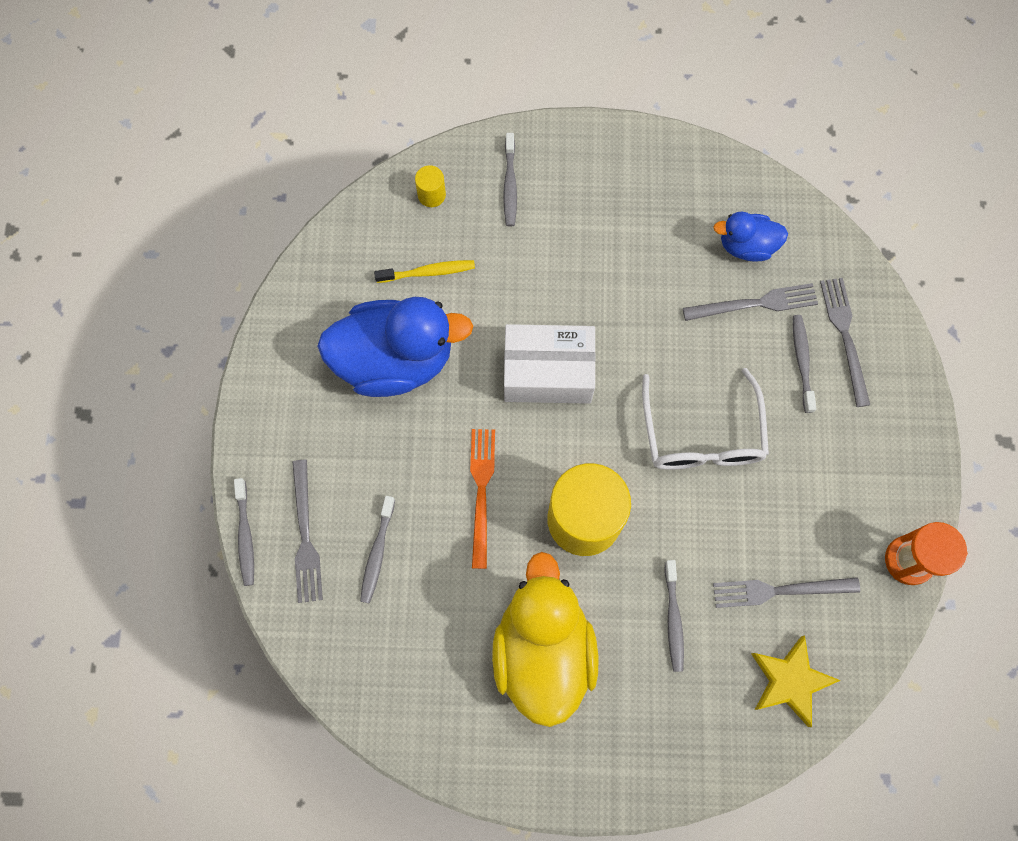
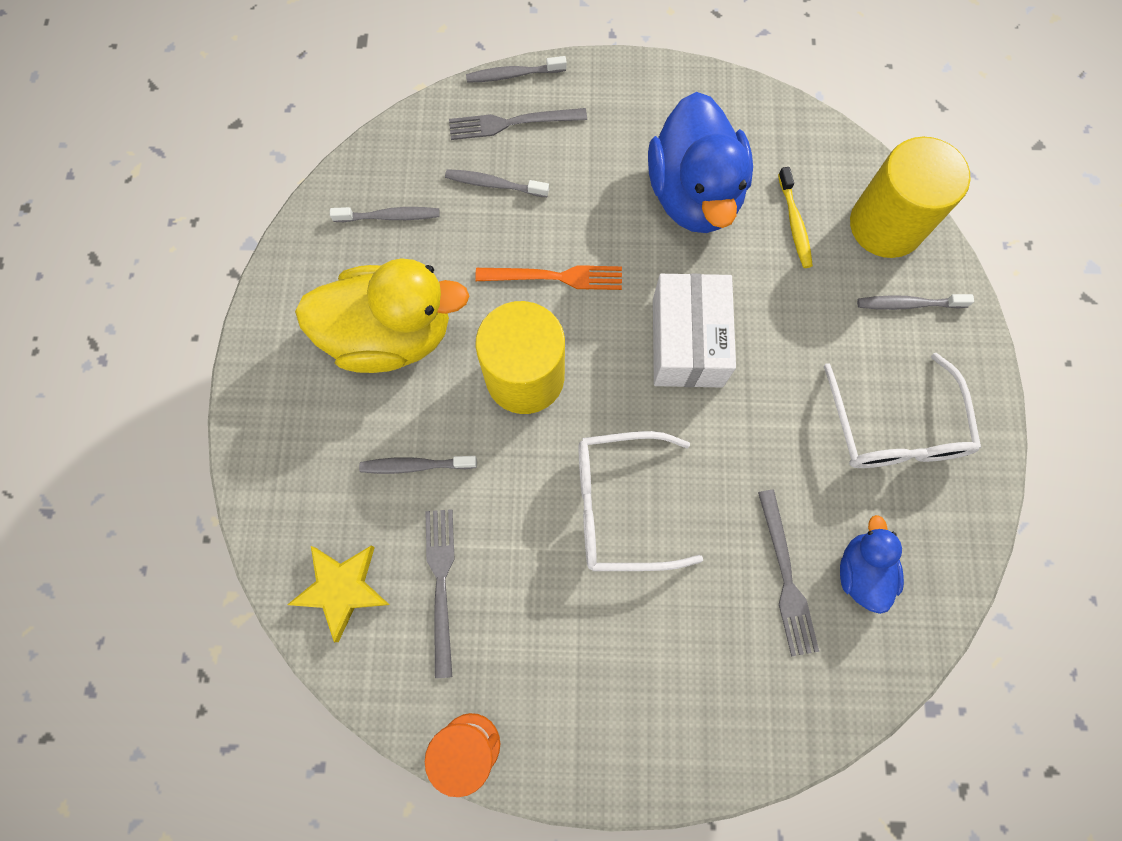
camera: 90 degrees right, 0 degrees up
yellow cylinder [415,165,446,207] -> yellow cylinder [850,137,971,258], size x2.42
grey toothbrush [793,315,816,413] -> grey toothbrush moved to [330,207,440,222]
grey fork [820,278,870,407] -> none
none -> white glasses [824,353,981,468]

